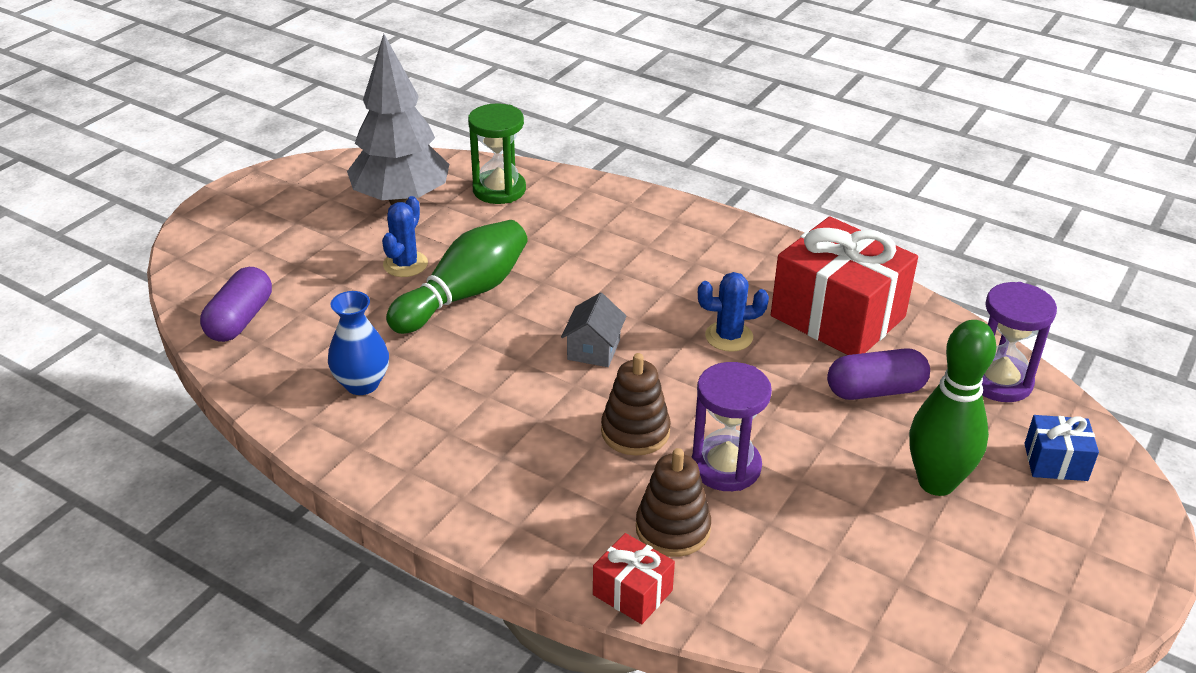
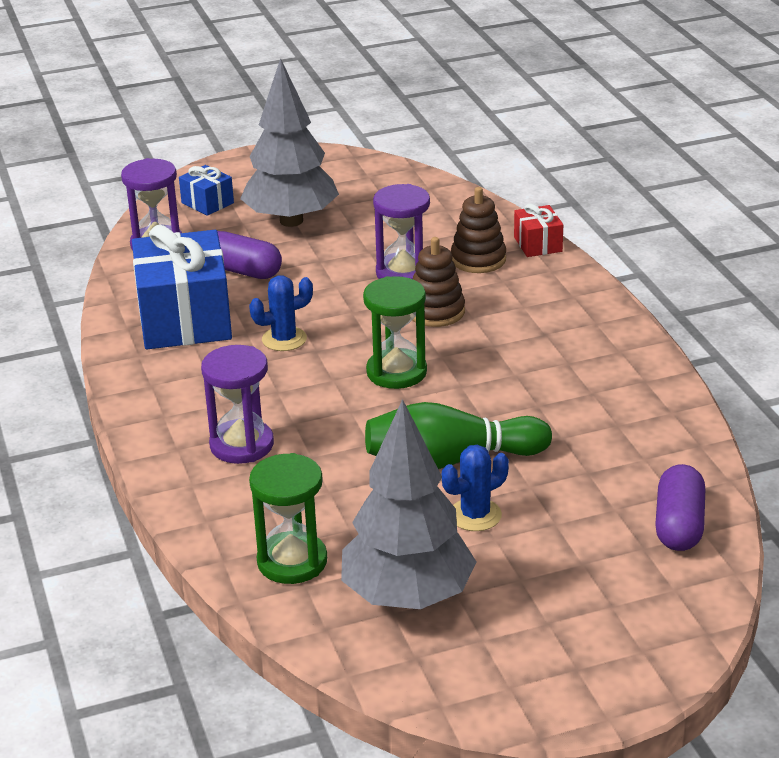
camera: 140 degrees left, 5 degrees down
purple capsule [200,267,272,342] -> purple capsule turned 45 degrees counterclockwise [655,464,705,551]
blue vase [328,291,389,395] -> none
grey house [561,292,627,367] -> green hourglass [363,276,427,389]
blue cactus [698,272,769,352] -> blue cactus turned 60 degrees counterclockwise [249,275,313,351]
red gift [771,216,918,355] -> blue gift [132,225,232,349]
green bowling pin [909,320,996,496] -> grey tree [240,58,339,227]
none -> purple hourglass [201,345,274,464]

